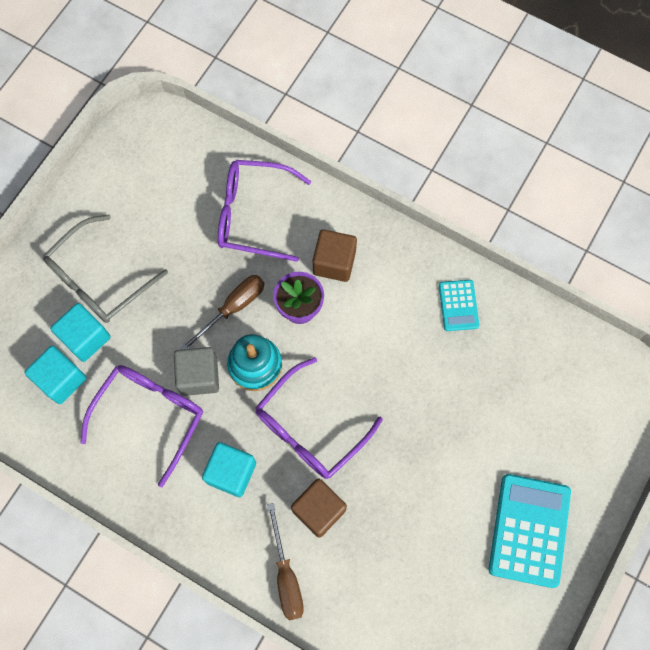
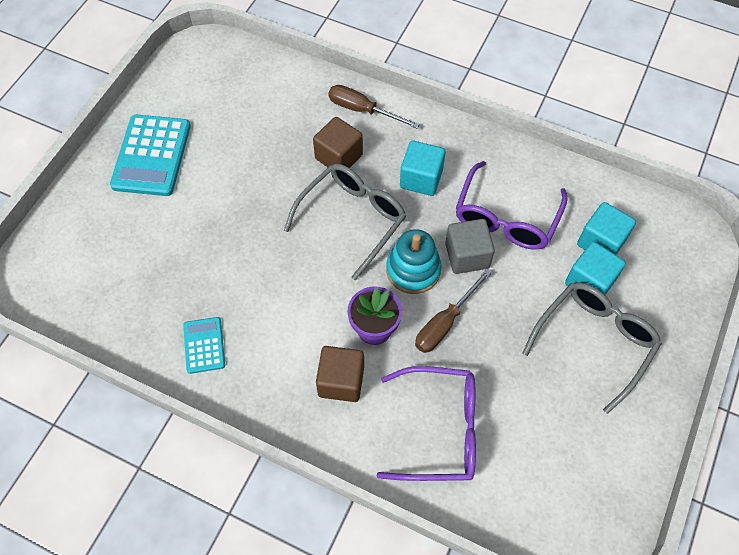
camera: 175 degrees right, 10 degrees down
purple glasses [256,357,383,479] -> grey glasses [284,164,406,280]
brown screwdriver [267,503,304,621] -> brown screwdriver turned 45 degrees counterclockwise [328,85,420,128]

